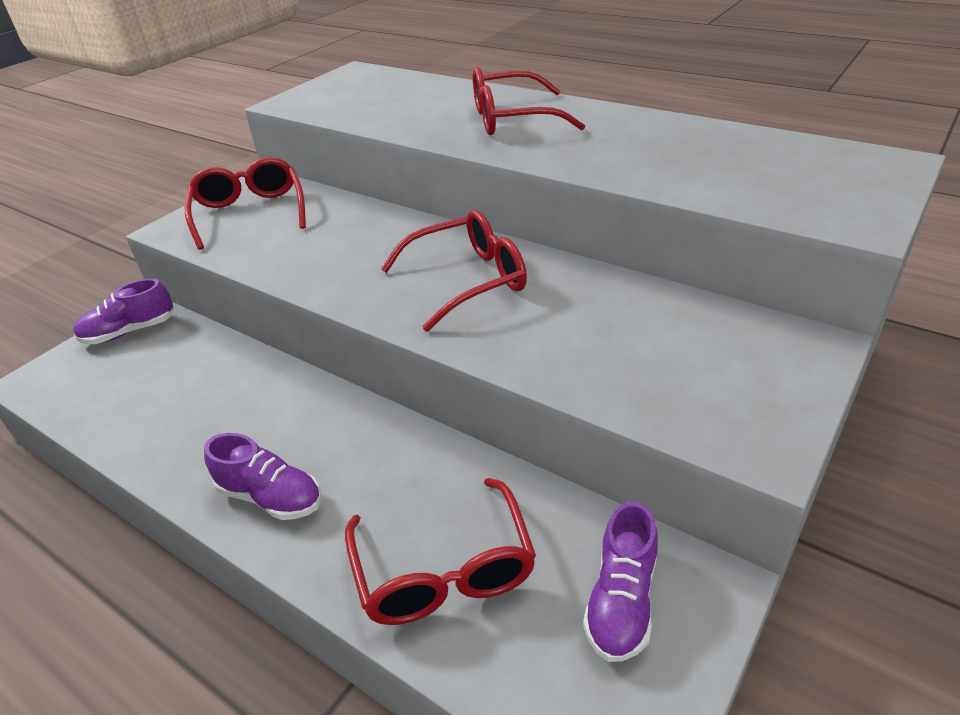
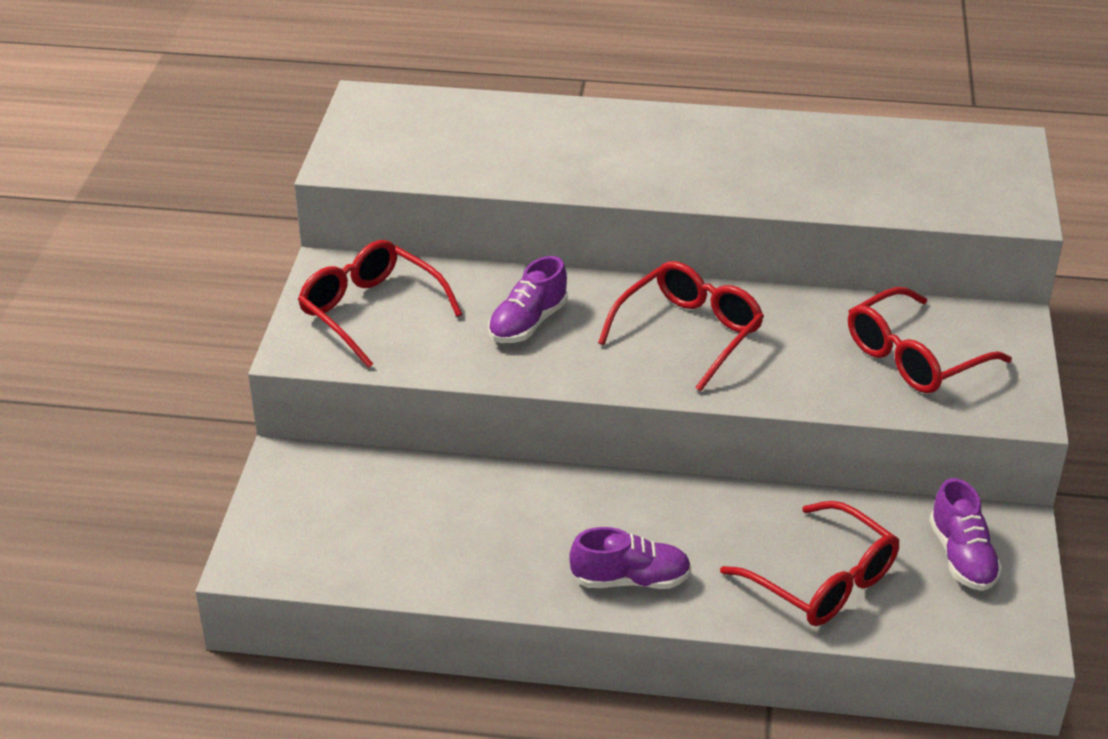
camera: 30 degrees left, 0 degrees up
purple shoe [73,279,174,344] -> purple shoe moved to [488,256,568,343]
red glasses [473,67,585,135] -> red glasses moved to [848,287,1012,393]

